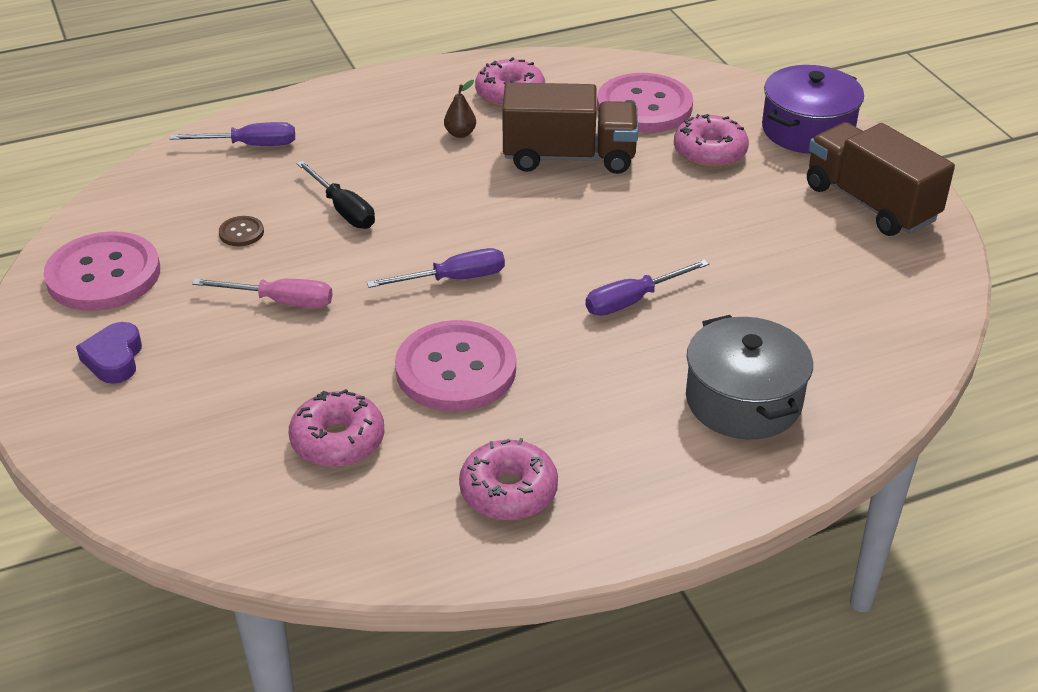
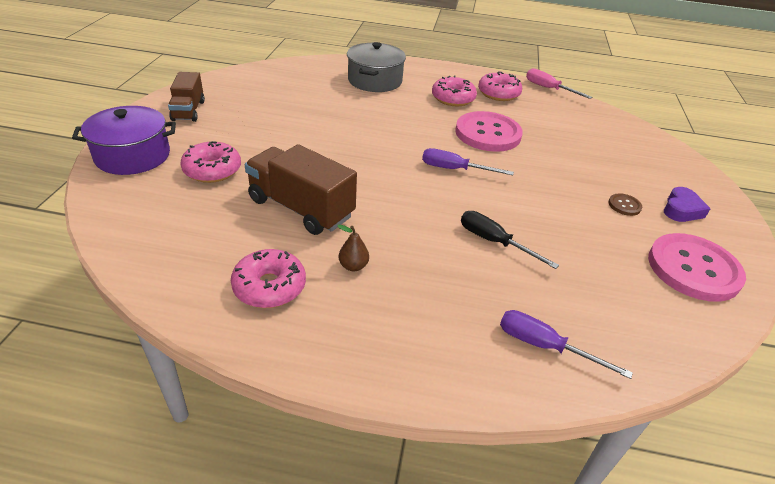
camera: 150 degrees left, 0 degrees up
pink screwdriver [192,279,333,308] -> pink screwdriver moved to [526,68,592,99]
brown button [219,216,264,246] -> brown button moved to [608,193,642,216]
pink donut [289,389,384,467] -> pink donut moved to [432,75,477,106]
black screwdriver [296,161,375,229] -> black screwdriver turned 45 degrees counterclockwise [461,211,559,269]
purple screwdriver [585,259,709,316] -> none
pink button [597,73,693,133] -> none
brown truck [807,122,955,236] -> brown truck [168,72,205,122], size x0.62

